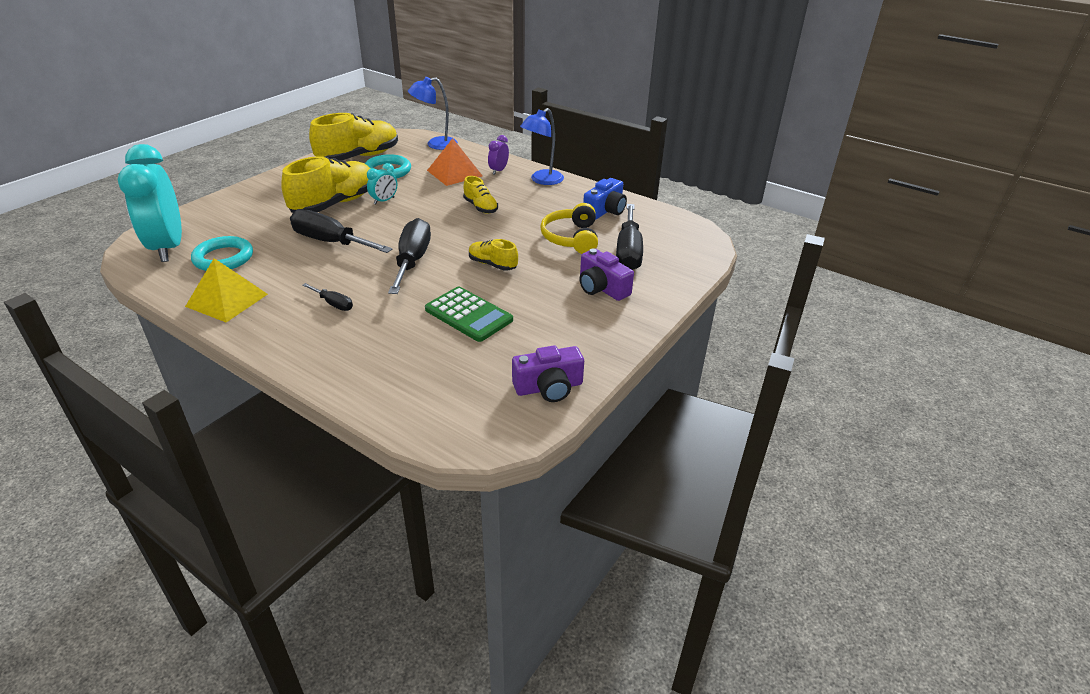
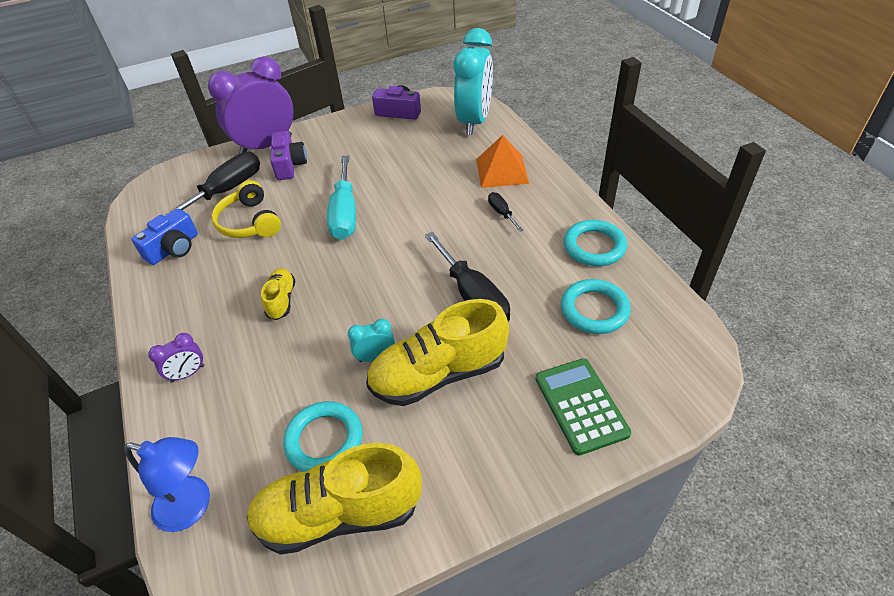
camera: 145 degrees left, 10 degrees up
turquoise clock [118,144,182,262] -> turquoise clock moved to [454,28,493,135]
yellow pyramid [185,258,268,322] -> turquoise ring [564,220,627,266]
black screwdriver [388,218,431,294] -> none
green calculator [425,286,513,342] -> green calculator moved to [535,358,631,456]
orange pyramid [427,138,482,186] -> orange pyramid moved to [476,135,529,188]
yellow shoe [469,239,518,271] -> turquoise screwdriver [327,155,356,240]
blue lamp [520,108,564,185] -> none
yellow headphones [540,203,598,254] -> yellow headphones turned 120 degrees clockwise [211,180,281,238]
blue camera [583,178,627,220] -> blue camera turned 150 degrees clockwise [132,209,198,265]
none -> purple clock [208,56,293,154]

